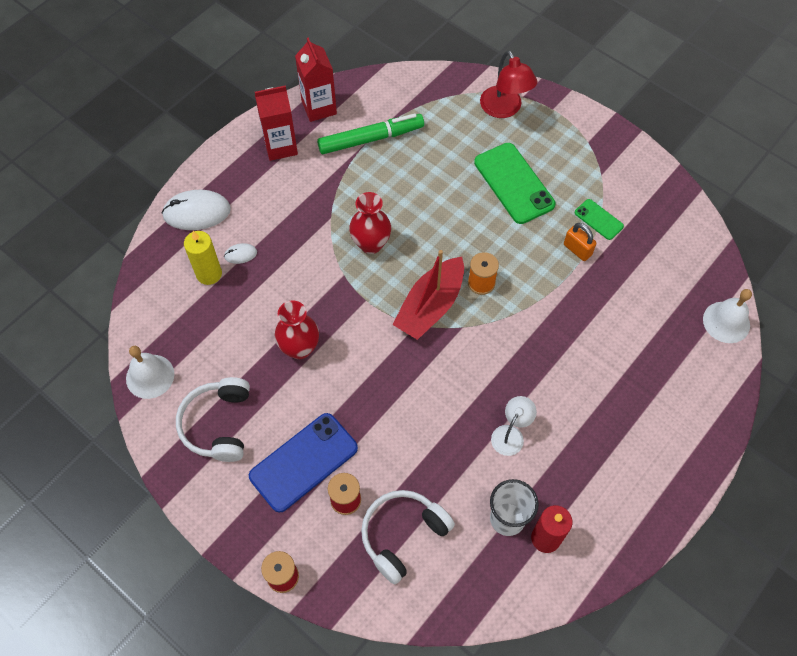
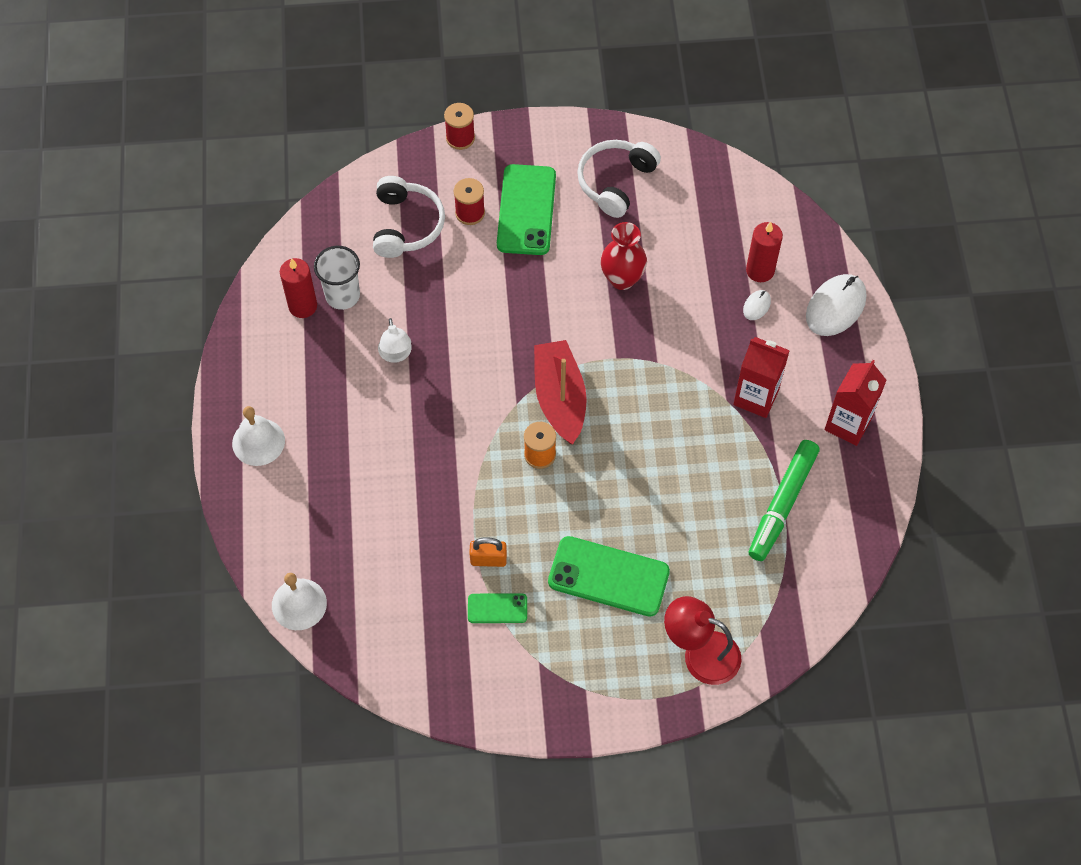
camera: 135 degrees right, 0 degrees up
white bell [126,346,174,399] -> white bell moved to [232,406,285,466]
white headphones [176,377,250,462] -> white headphones turned 105 degrees counterclockwise [577,140,661,218]
yellow candle [184,231,222,285] -> red candle [746,222,783,282]
blue phone [249,413,358,512] -> green phone [497,164,556,255]
red carton [295,37,337,122] -> red carton moved to [733,337,790,418]
red vase [349,192,391,254] -> none

